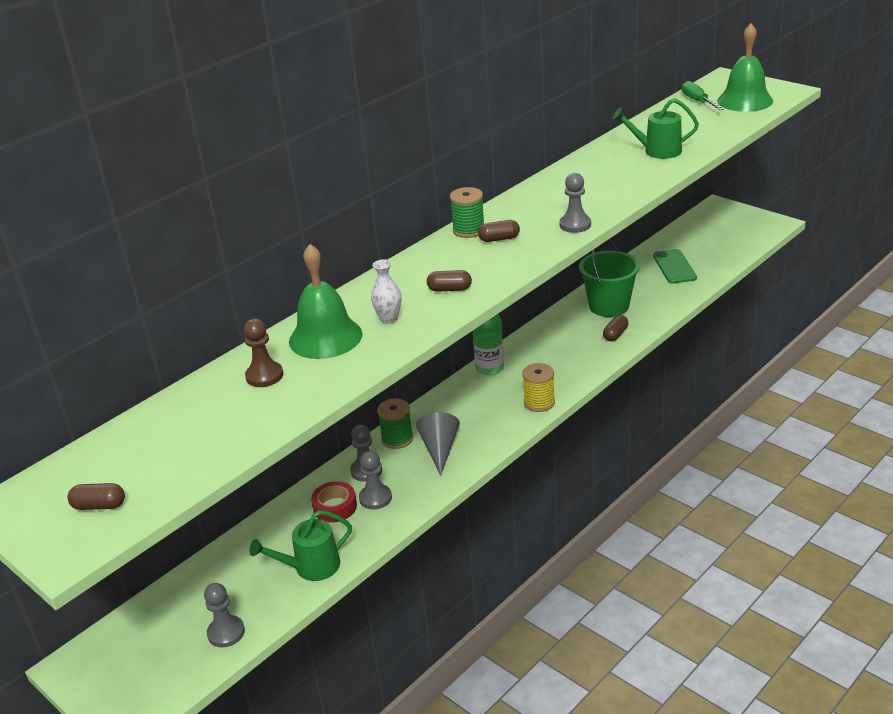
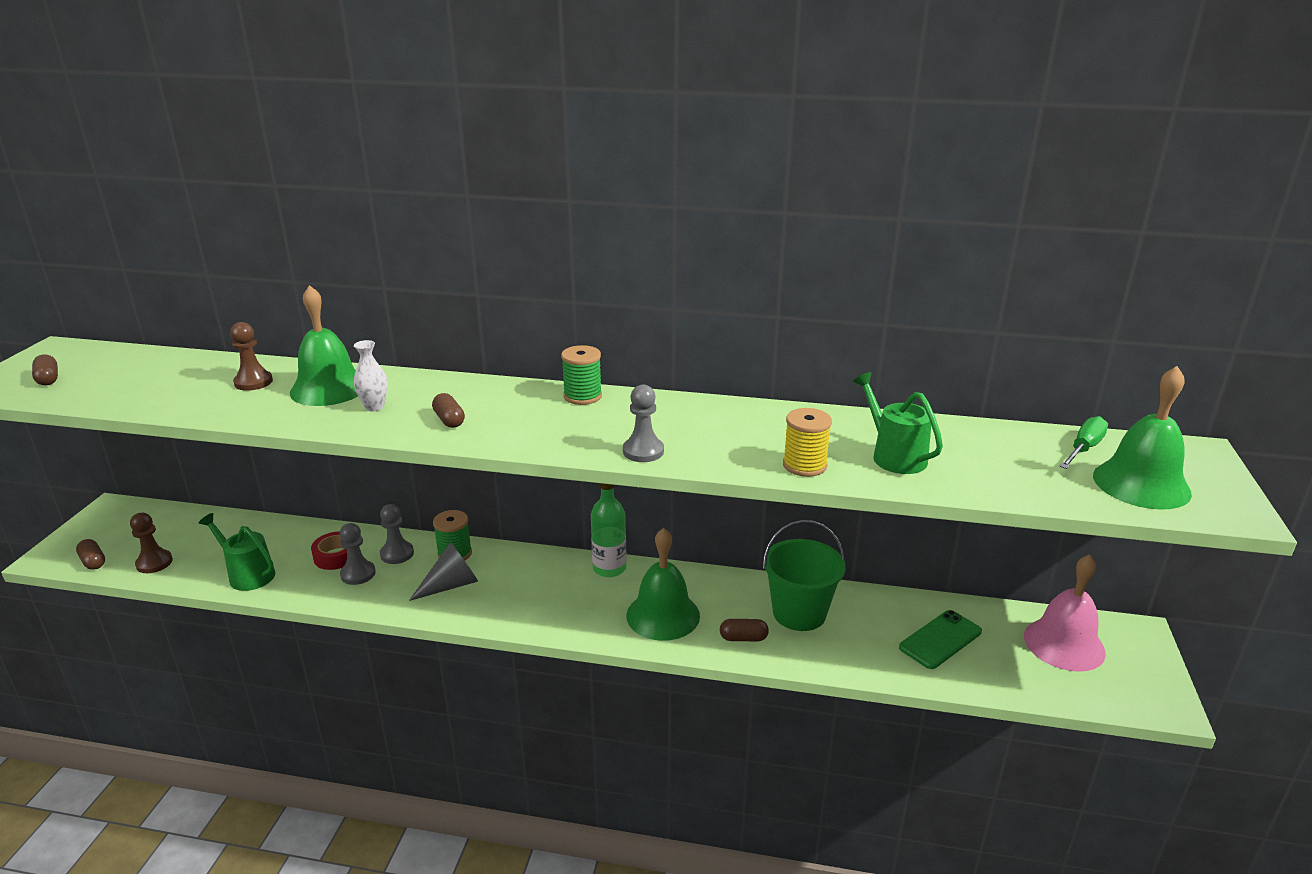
camera: 55 degrees right, 5 degrees down
grey pawn [204,583,245,647] -> brown pawn [130,513,173,573]
brown capsule [478,220,520,242] -> brown capsule moved to [76,539,105,570]
yellow spool [522,363,555,412] -> yellow spool moved to [783,408,832,477]
none -> green bell [626,528,700,641]
none -> pink bell [1024,554,1106,672]

